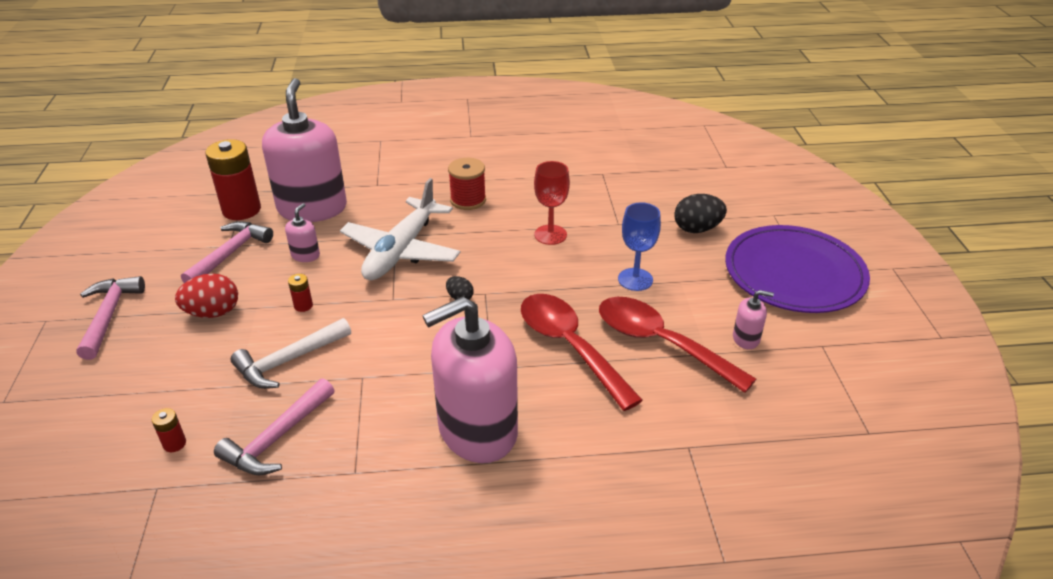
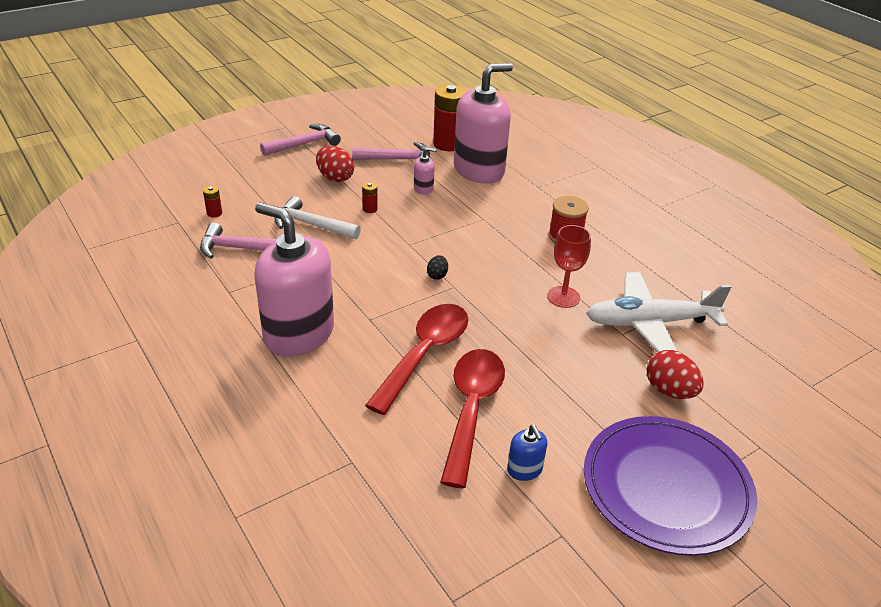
camera: 60 degrees right, 0 degrees up
white plane [340,178,460,280] -> white plane moved to [586,272,731,353]
blue goblet [618,202,661,291] -> none
black egg [674,194,727,233] -> red egg [647,350,704,399]
pink soap dispenser [733,290,774,349] -> blue soap dispenser [507,425,547,481]

